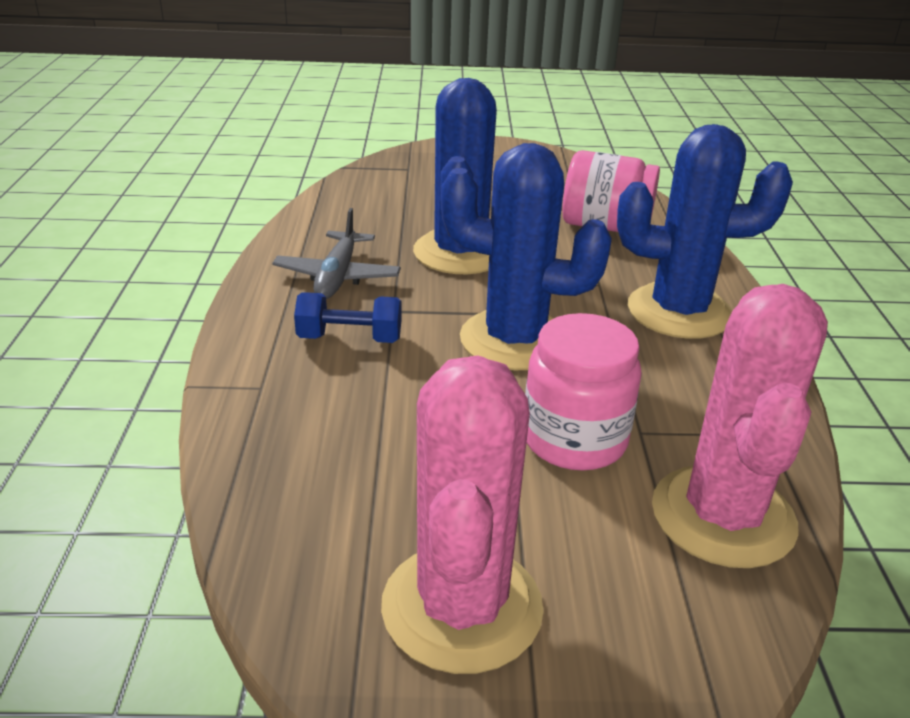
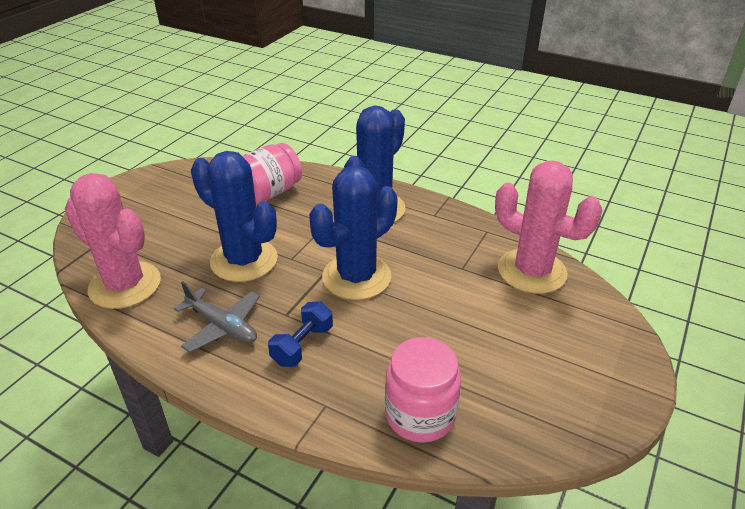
camera: 60 degrees left, 5 degrees up
pink cactus [381,355,544,674] -> pink cactus moved to [65,173,161,309]
pink jar [525,313,642,471] -> pink jar moved to [385,337,461,443]

